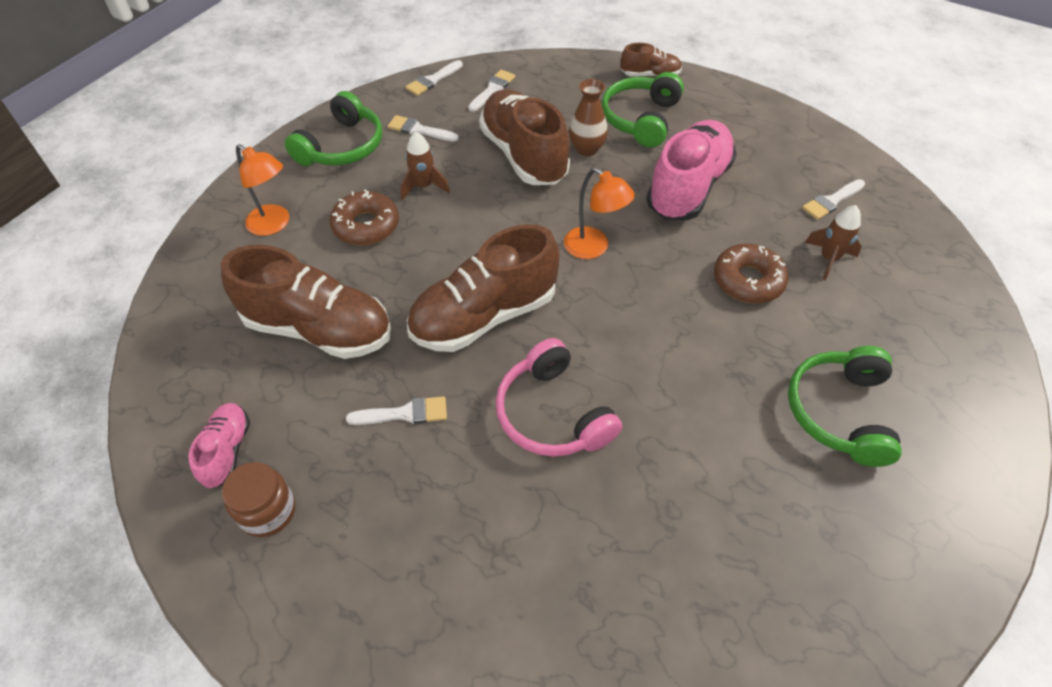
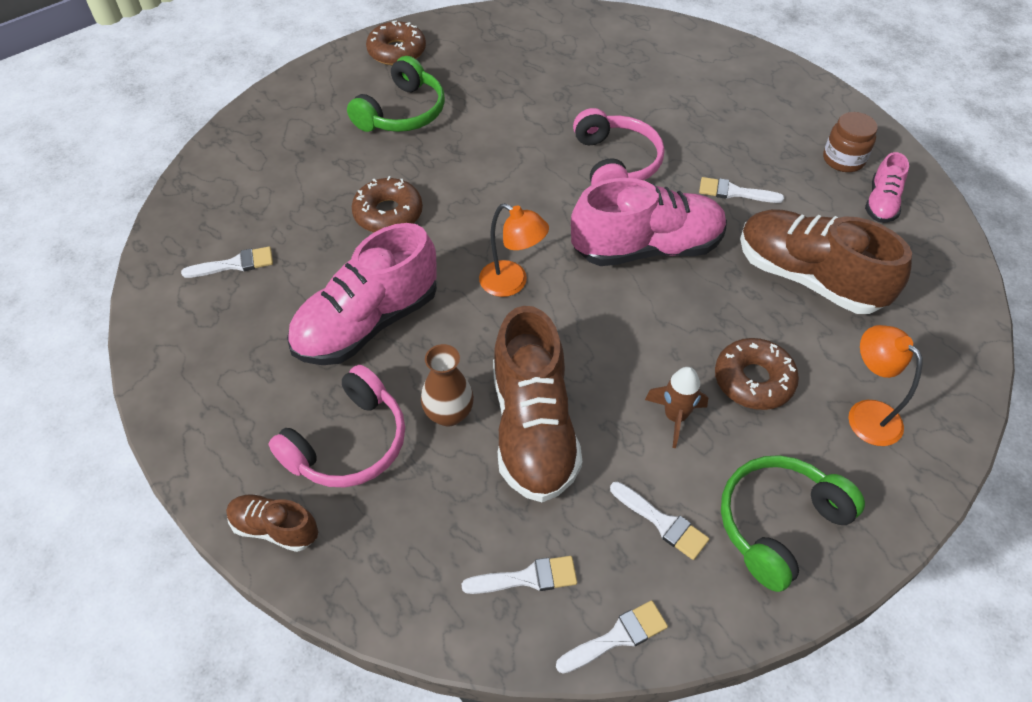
camera: 160 degrees left, 0 degrees up
brown shoe [407,224,560,352] -> pink shoe [571,178,727,266]
white brush [468,70,515,111] -> white brush turned 150 degrees counterclockwise [462,556,577,594]
orange lamp [564,168,635,259] -> orange lamp turned 150 degrees clockwise [479,203,549,297]
green headphones [601,72,684,148] -> pink headphones [268,365,405,487]
brown rocket [805,205,862,280] -> none
none -> brown donut [366,21,426,65]

